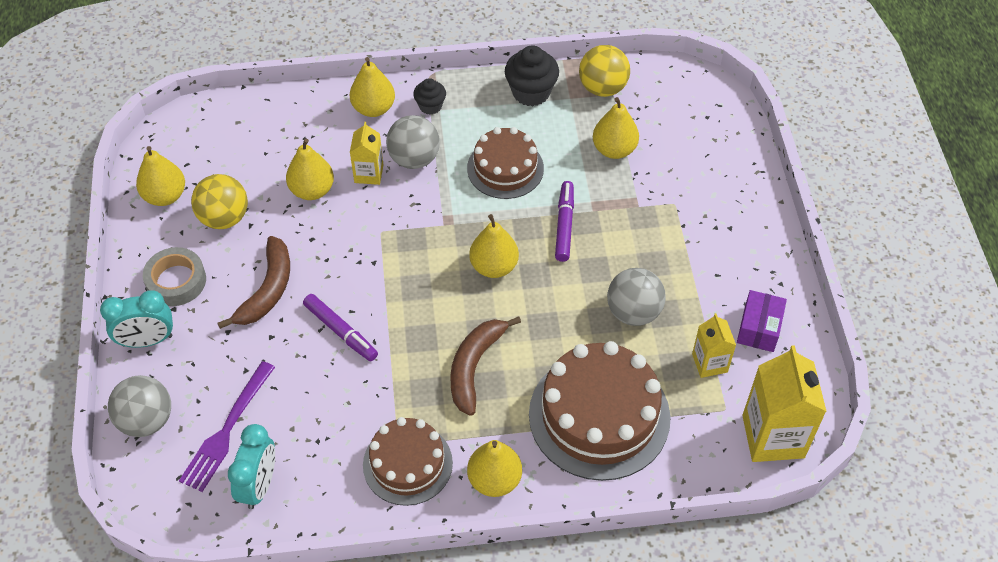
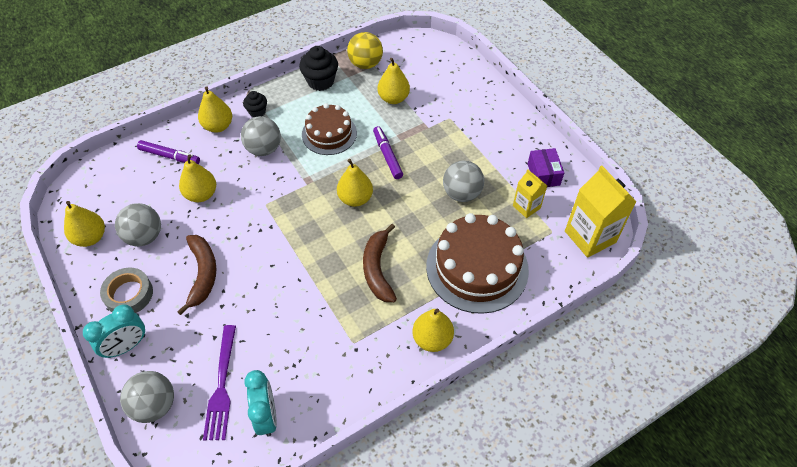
camera: 25 degrees left, 0 degrees up
yellow ball [191,174,248,229] -> grey ball [115,203,161,247]
purple marker [303,294,378,361] -> purple marker moved to [137,140,200,164]
yellow carton [350,122,383,185] -> none
brown cake [363,417,453,506] -> none

